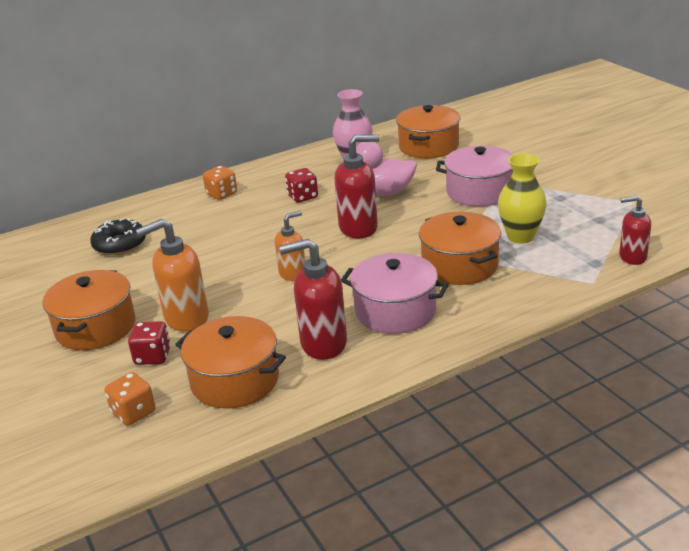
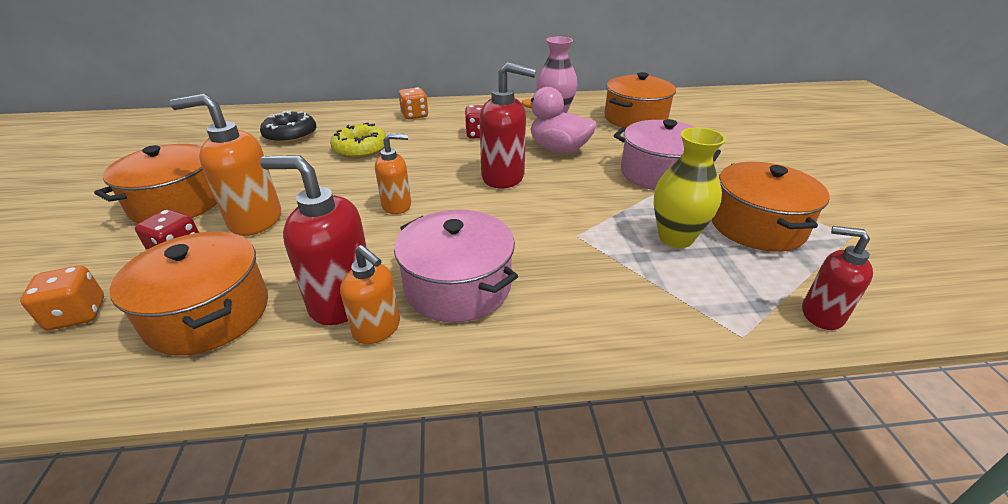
camera: 20 degrees right, 5 degrees up
orange pot [419,212,501,285] -> orange pot moved to [712,162,830,252]
none -> yellow donut [330,122,386,158]
none -> orange soap dispenser [340,245,400,344]

